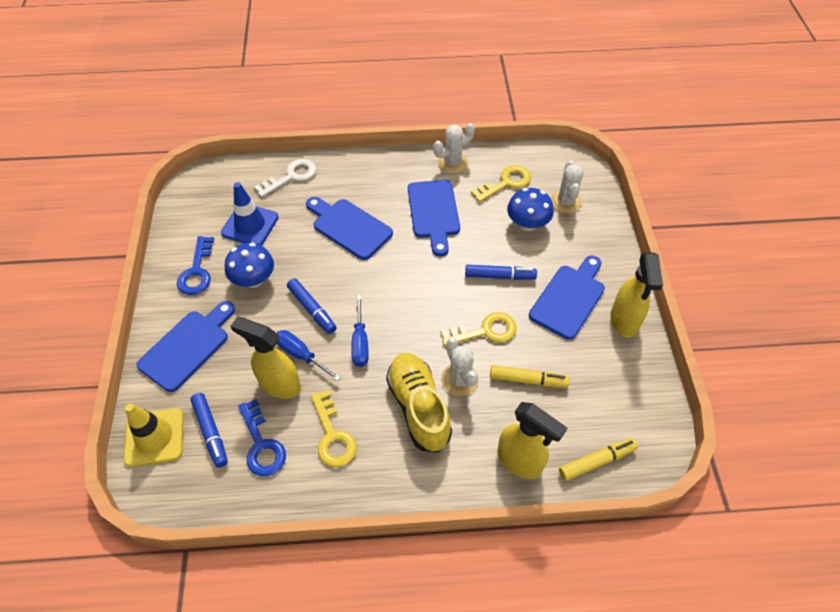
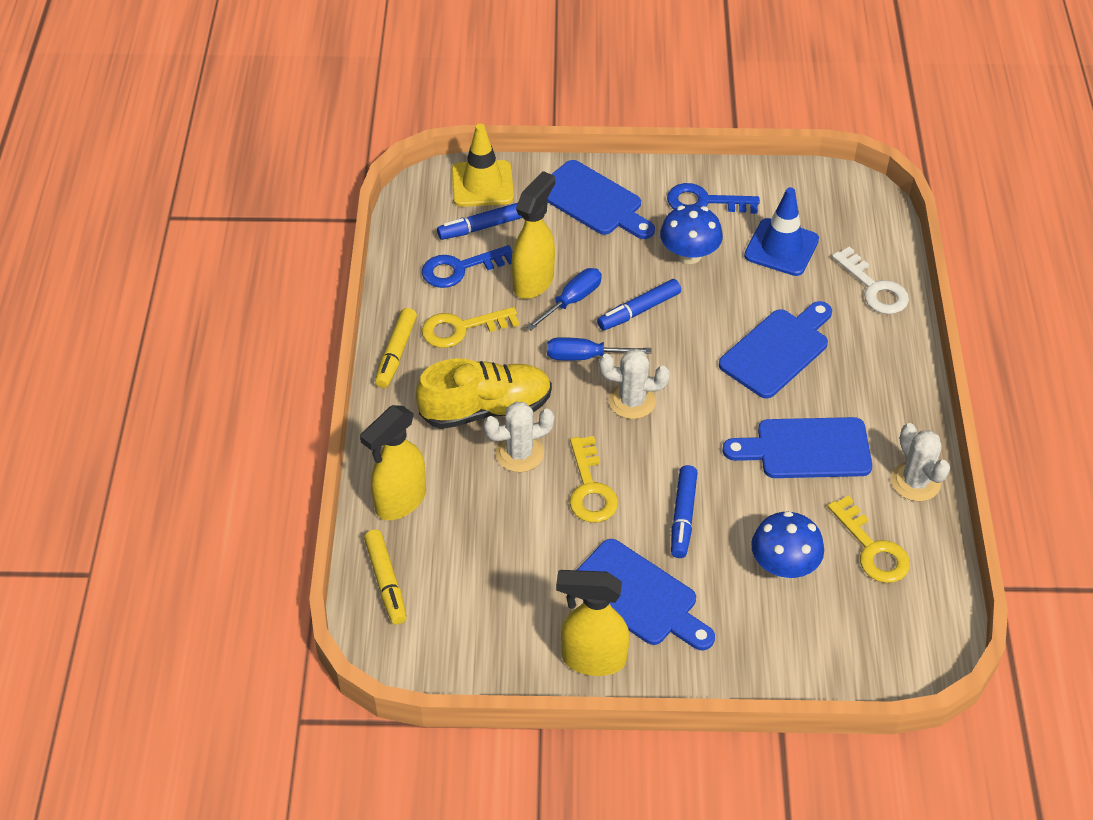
camera: 95 degrees right, 5 degrees down
yellow marker [490,365,570,388] -> yellow marker moved to [375,308,417,388]
white cactus [551,160,583,213] -> white cactus moved to [599,349,670,419]

